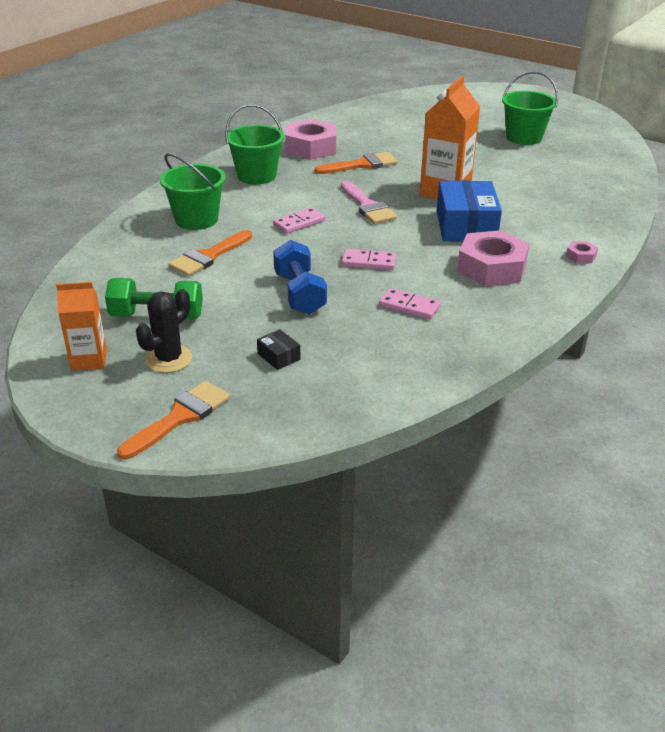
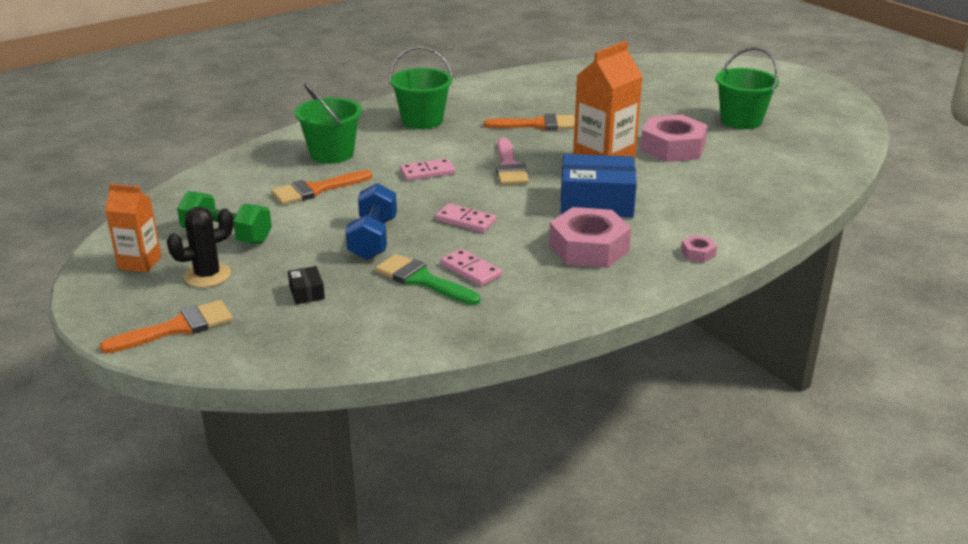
camera: 20 degrees right, 5 degrees down
pink nut [285,119,336,160] -> pink nut moved to [641,114,708,162]
blue box [437,180,502,242] -> blue box turned 75 degrees clockwise [561,154,637,218]
none -> green brush [375,254,480,305]

